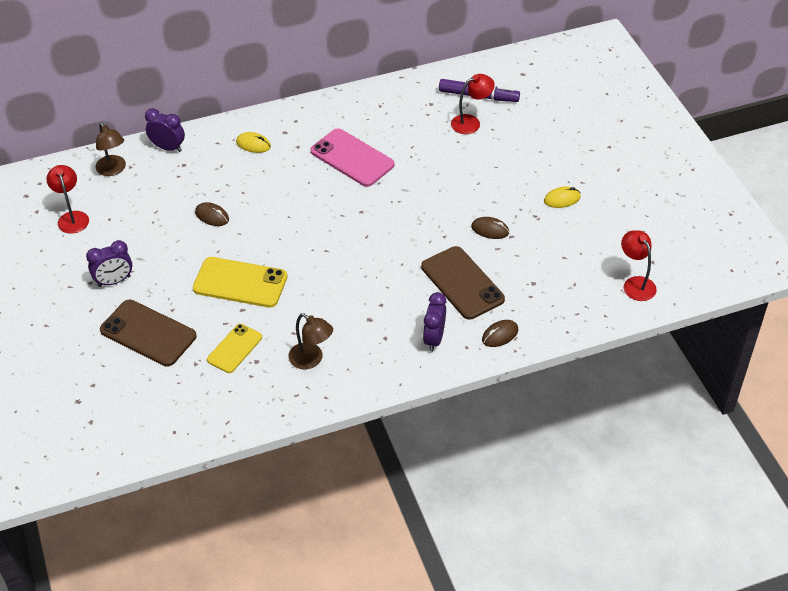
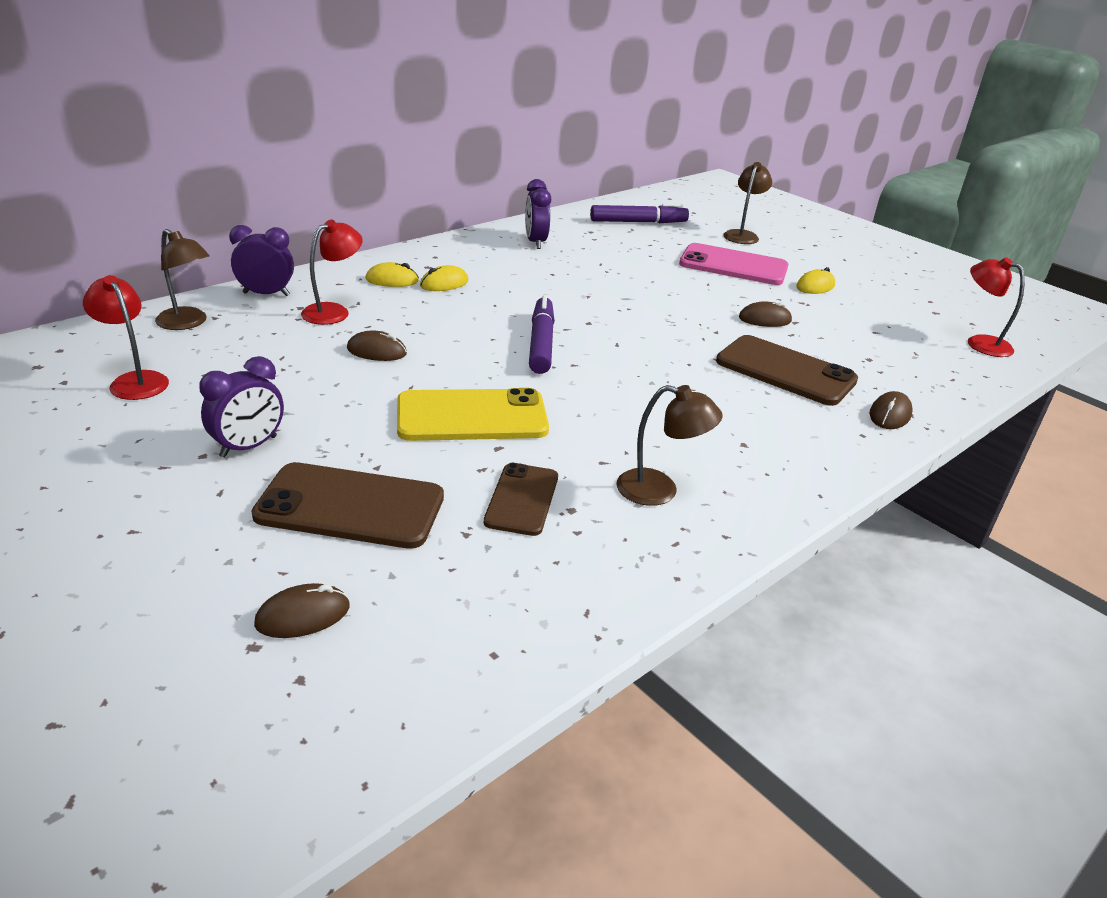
camera: 25 degrees left, 15 degrees down
yellow phone [207,324,262,373] -> brown phone [484,463,558,536]
pink phone [311,128,394,187] -> pink phone moved to [679,243,788,285]
purple clock [423,292,446,352] -> purple clock moved to [525,179,551,249]
red lamp [451,74,495,134] -> red lamp moved to [301,220,363,325]
none -> brown mouse [254,583,350,638]
none -> yellow mouse [420,265,468,291]
none -> purple marker [529,295,555,374]
none -> brown lamp [723,162,772,244]

